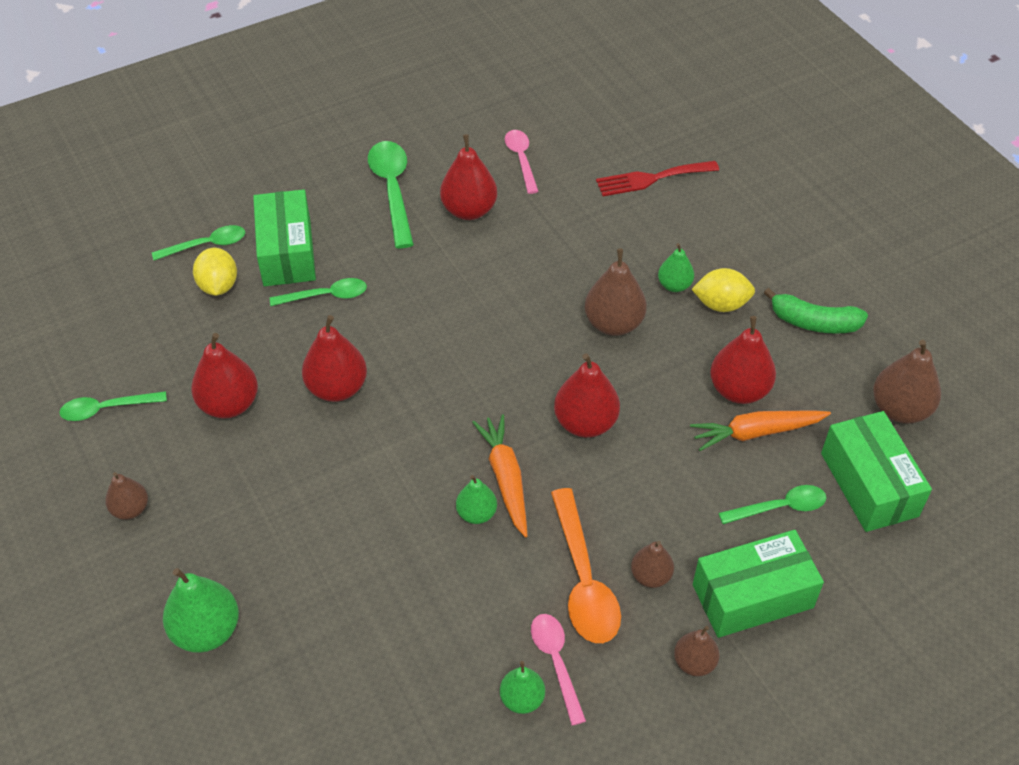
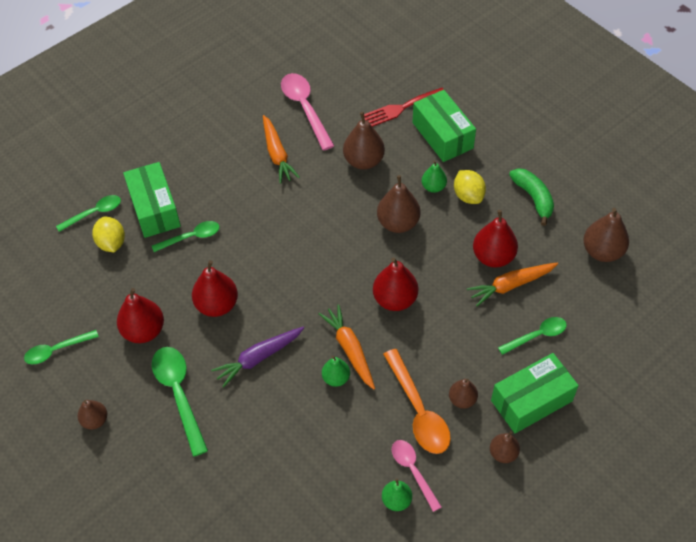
camera: 10 degrees left, 5 degrees up
green pear [163,568,239,653] -> none
green spoon [368,141,414,248] -> green spoon moved to [152,347,208,457]
red pear [440,134,497,220] -> orange carrot [263,115,300,184]
pink spoon [505,130,539,194] -> pink spoon [281,73,334,150], size x1.60
yellow lemon [691,268,755,312] -> yellow lemon turned 75 degrees clockwise [454,170,486,204]
green banana [764,288,868,334] -> green banana turned 120 degrees counterclockwise [509,168,554,226]
green box [821,411,932,532] -> green box moved to [412,90,476,162]
none -> purple carrot [211,327,304,388]
none -> brown pear [343,112,385,169]

